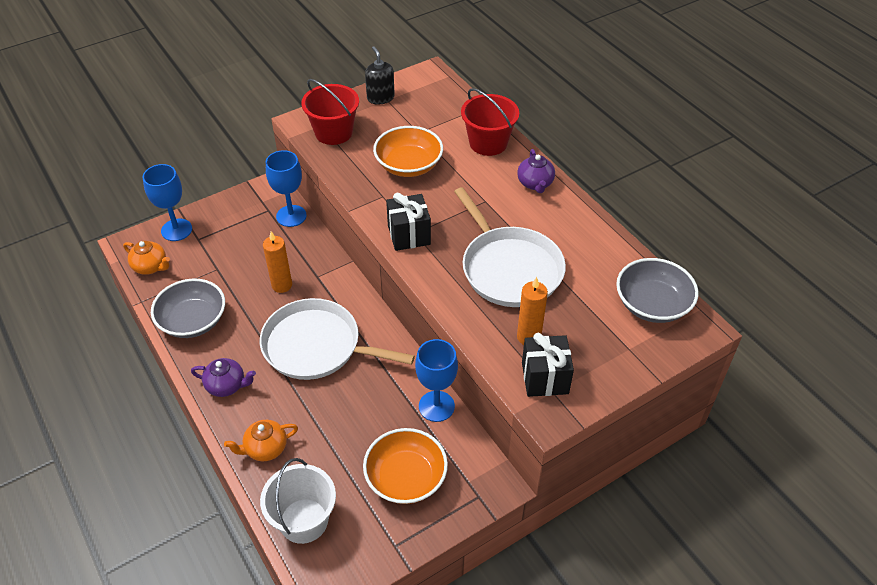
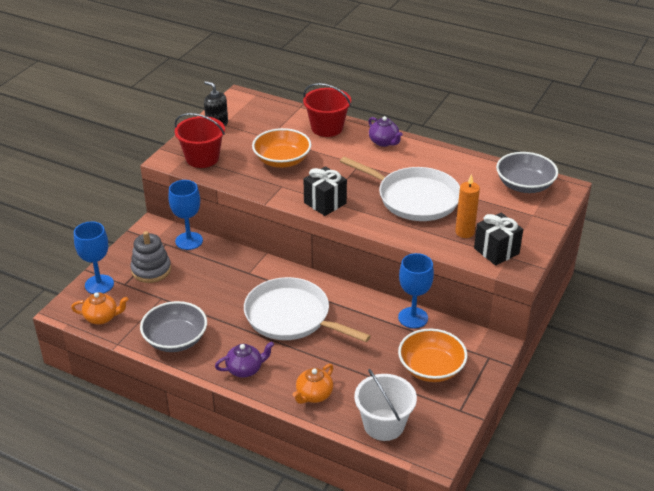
camera: 30 degrees left, 10 degrees down
white pan [260,298,415,380] -> white pan turned 45 degrees clockwise [244,277,371,342]
orange candle [263,231,292,293] -> none
none -> grey stacking toy [130,231,171,283]

